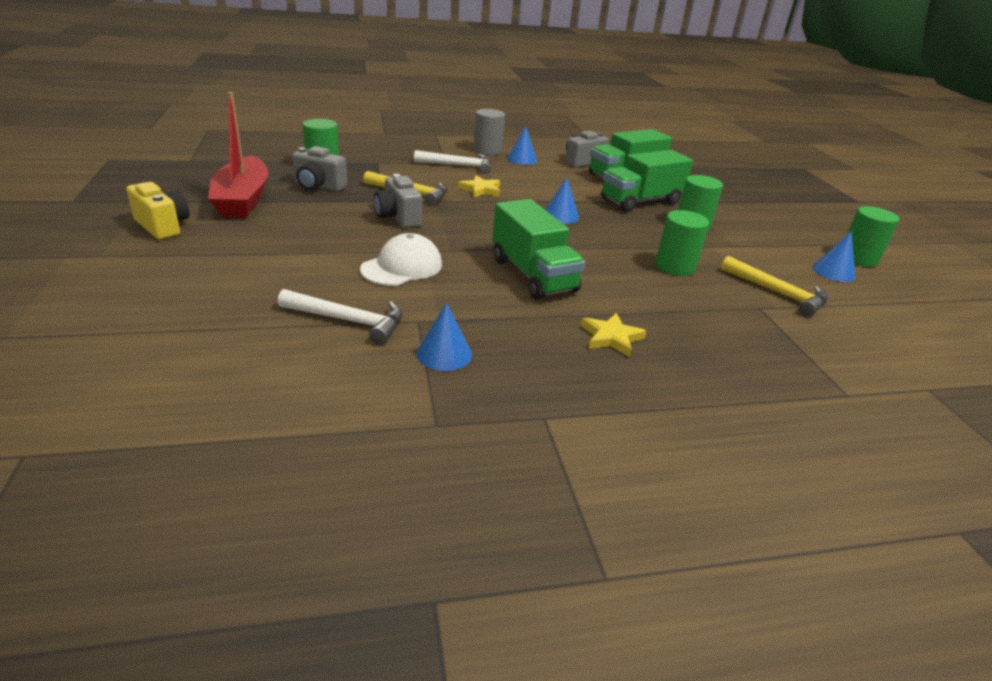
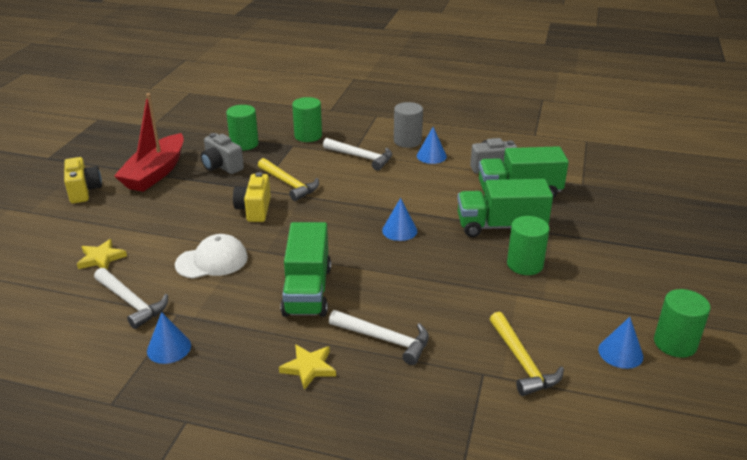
camera: 30 degrees right, 0 degrees up
grey camera [374,174,422,228] -> yellow camera [233,172,271,222]
yellow star [458,175,500,198] -> yellow star moved to [77,239,127,270]
green cylinder [655,210,709,276] -> green cylinder moved to [292,97,322,142]
none -> white hammer [329,310,429,365]

